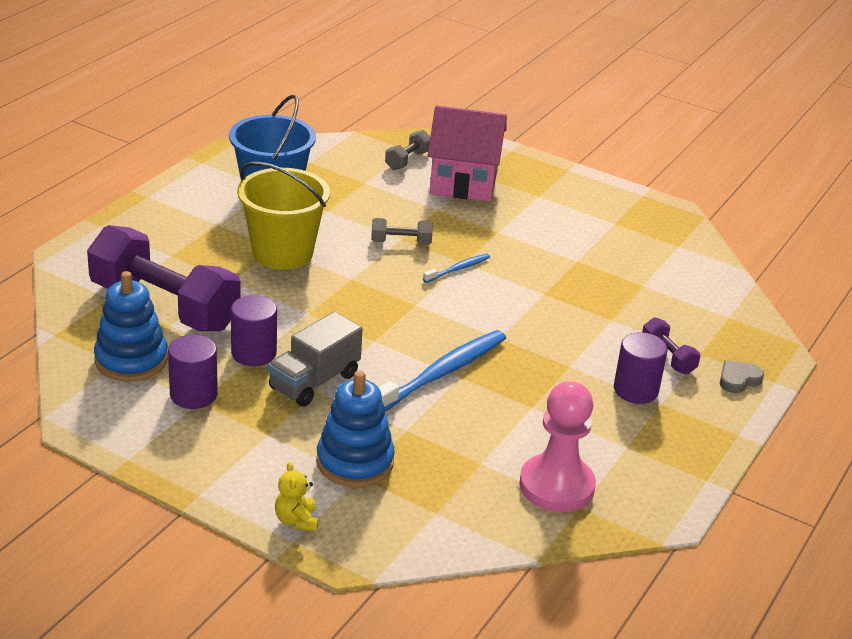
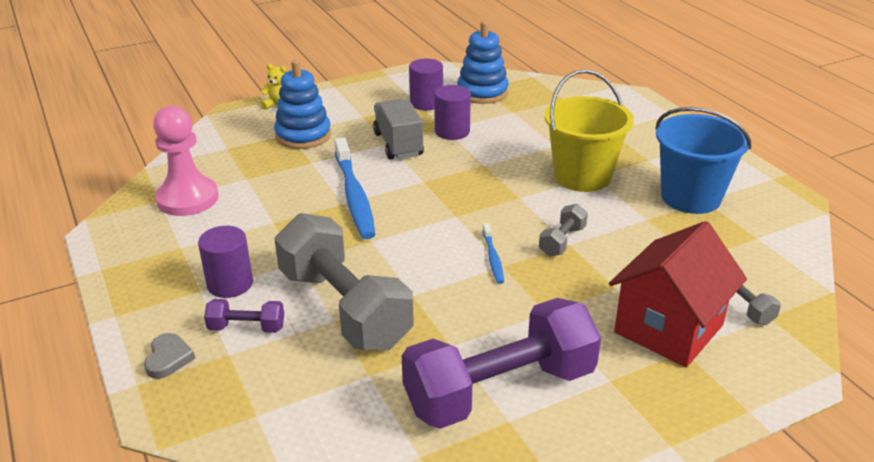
camera: 125 degrees right, 0 degrees up
purple dumbbell [87,225,241,331] -> purple dumbbell moved to [402,298,601,429]
pink house [428,105,507,202] -> red house [609,221,747,367]
none -> grey dumbbell [274,213,414,350]

